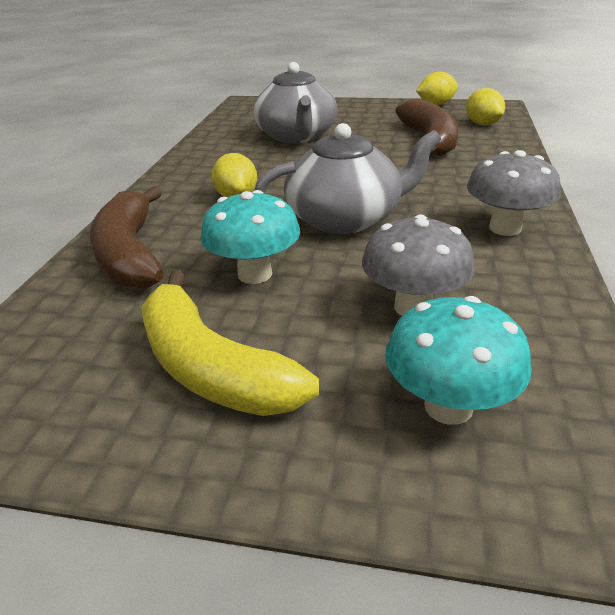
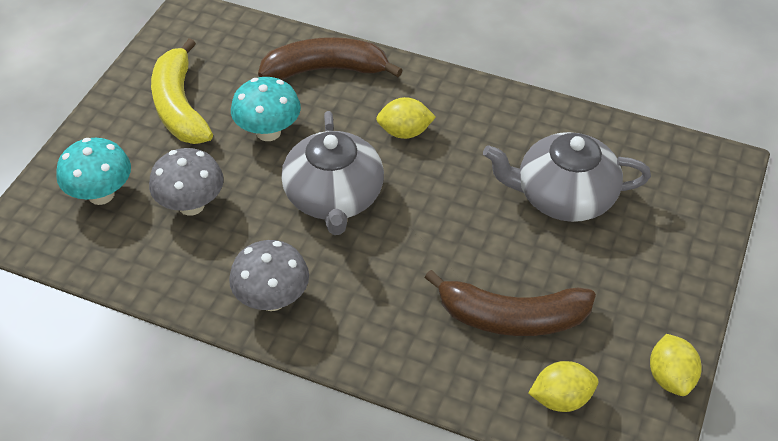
camera: 100 degrees right, 15 degrees up
yellow banana [141,270,319,416] -> yellow banana turned 75 degrees counterclockwise [151,38,213,144]

